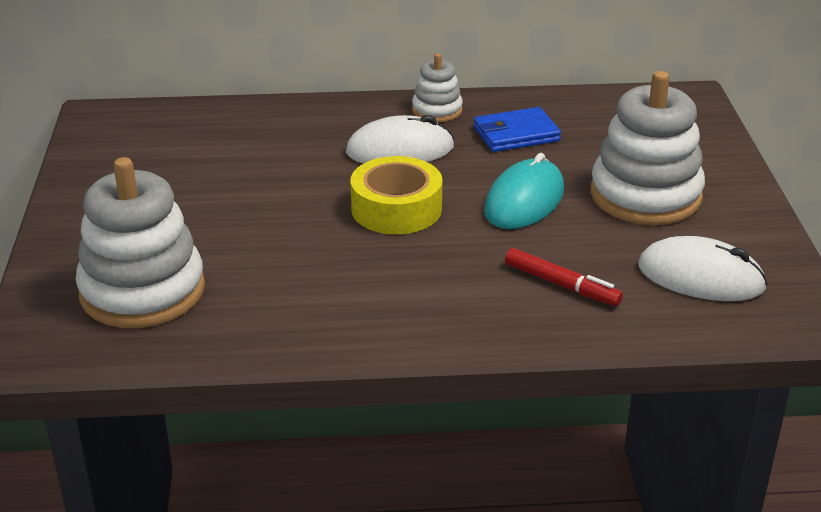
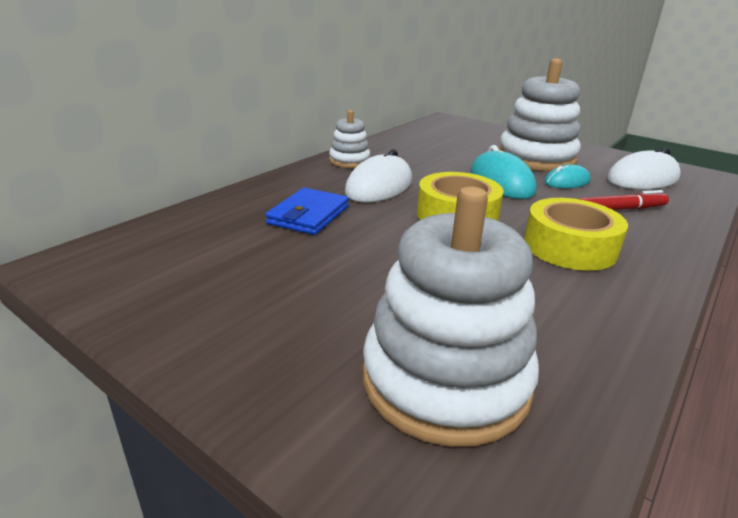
camera: 50 degrees left, 5 degrees down
blue wallet [474,107,561,152] -> blue wallet moved to [266,188,349,235]
none -> yellow tape [524,198,628,271]
none -> turquoise mouse [544,164,591,188]

